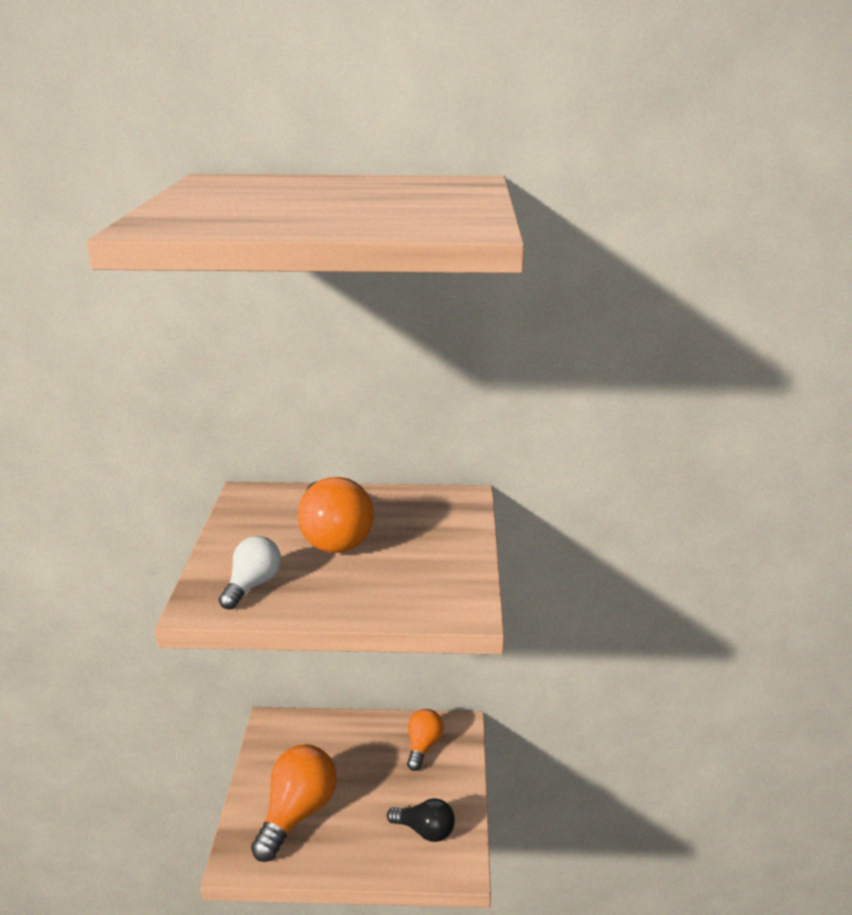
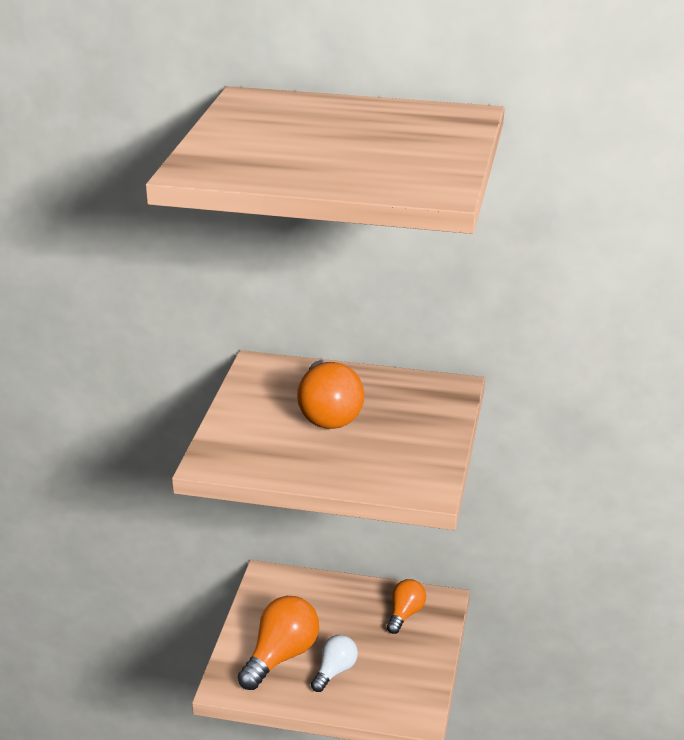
camera: 10 degrees right, 5 degrees up
white light bulb [219,536,281,609] -> white light bulb moved to [311,635,358,692]
black light bulb [387,798,455,842] -> none

